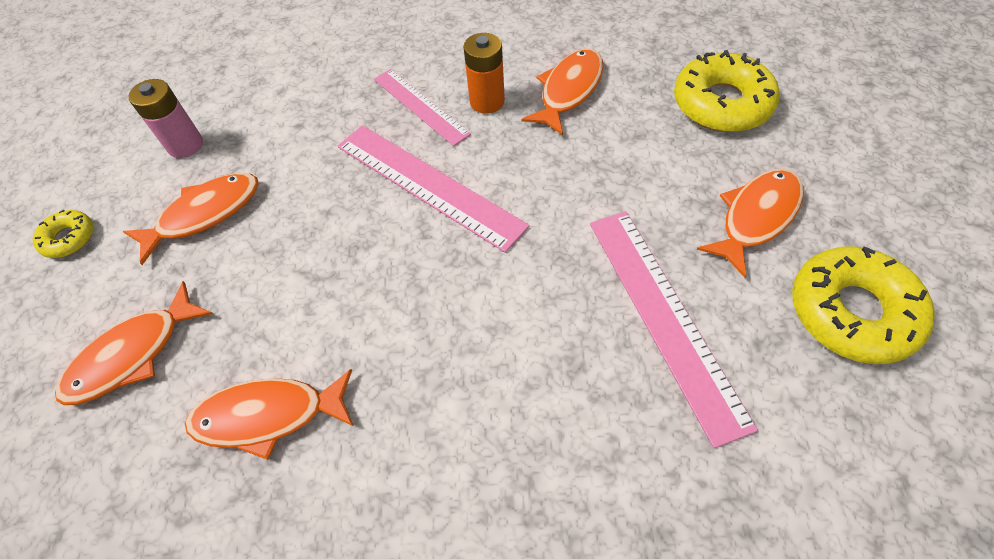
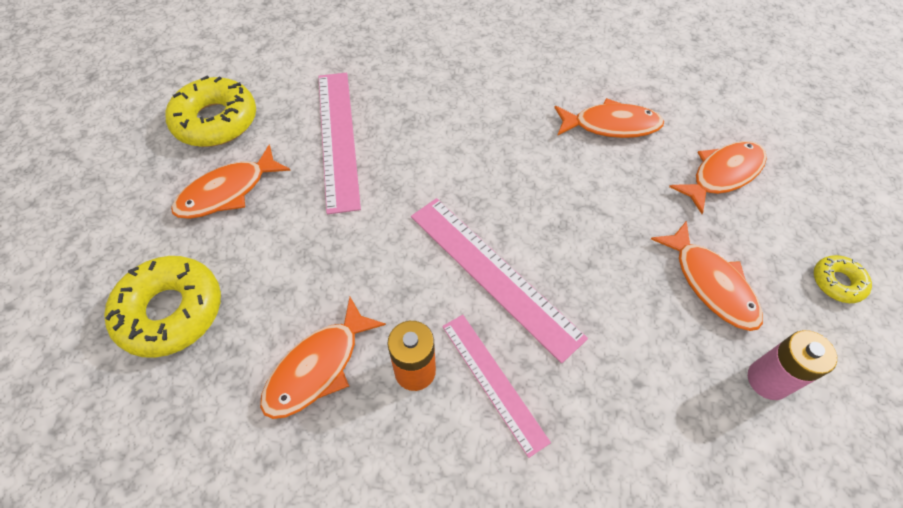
camera: 175 degrees left, 0 degrees up
orange fish [123,173,259,265] -> orange fish turned 90 degrees counterclockwise [651,221,763,331]

